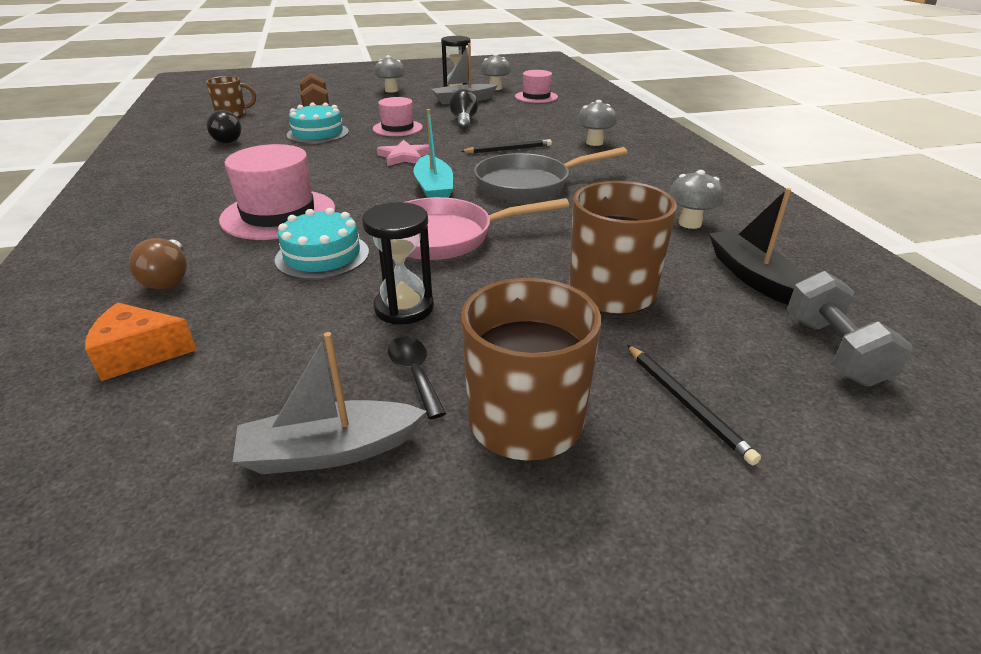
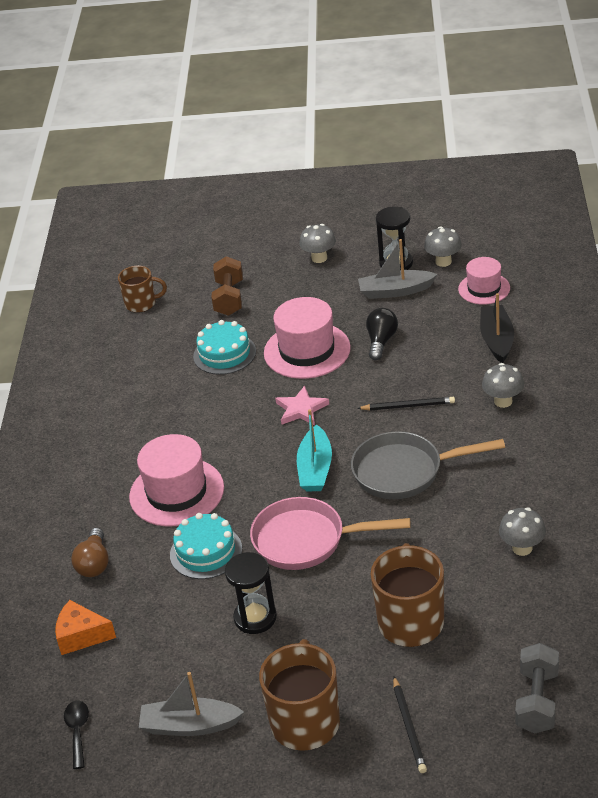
camera: 20 degrees right, 5 degrees up
black light bulb [207,110,242,144] -> none
pink hat [373,97,423,136] -> pink hat [264,297,351,379], size x1.64
black spoon [388,336,446,419] -> black spoon moved to [64,701,89,769]
black boat [709,188,804,305] -> black boat moved to [480,293,514,363]

